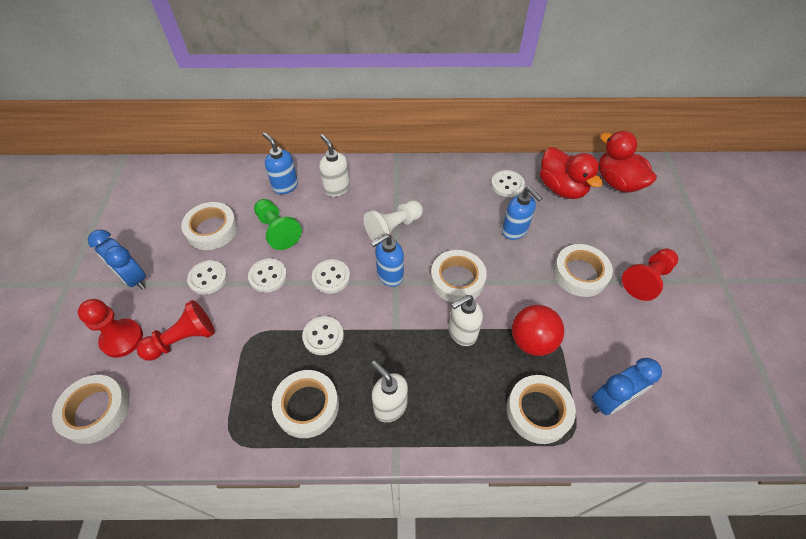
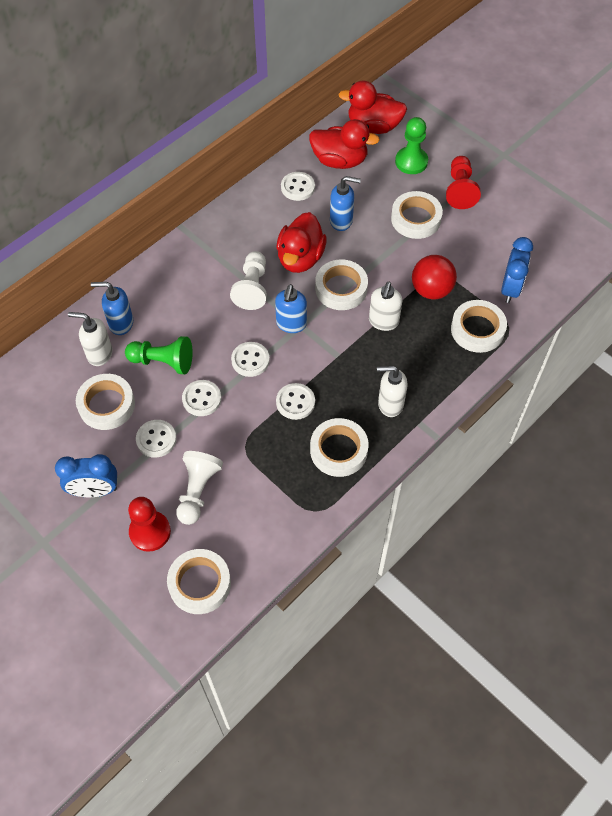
camera: 45 degrees left, 5 degrees up
red pawn [137,300,215,361] -> white pawn [176,451,223,525]
white soap dispenser [319,134,350,197] -> white soap dispenser moved to [68,312,112,366]
none -> red duck [276,212,327,273]
none -> green pawn [395,117,428,174]

